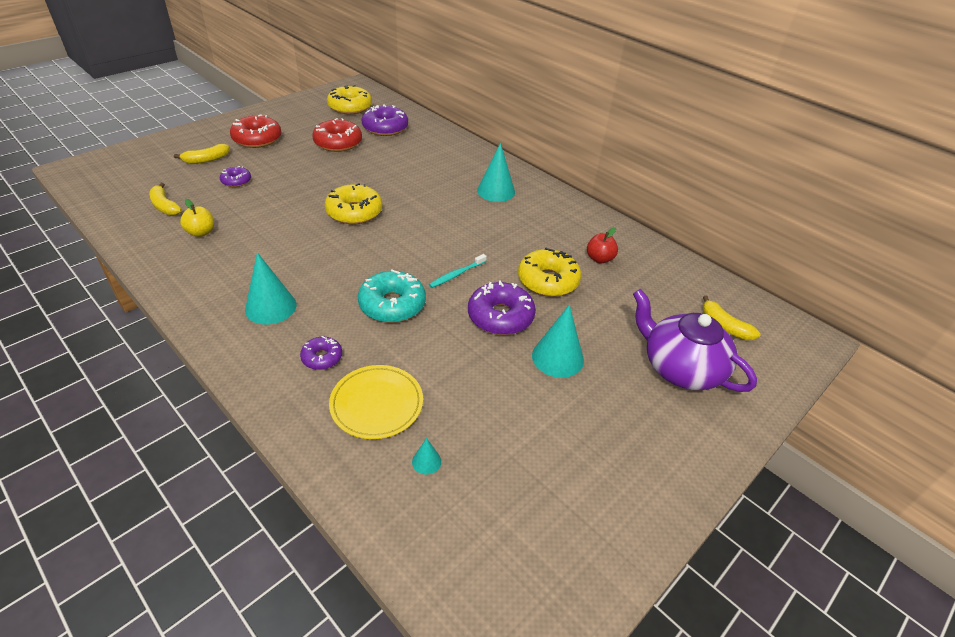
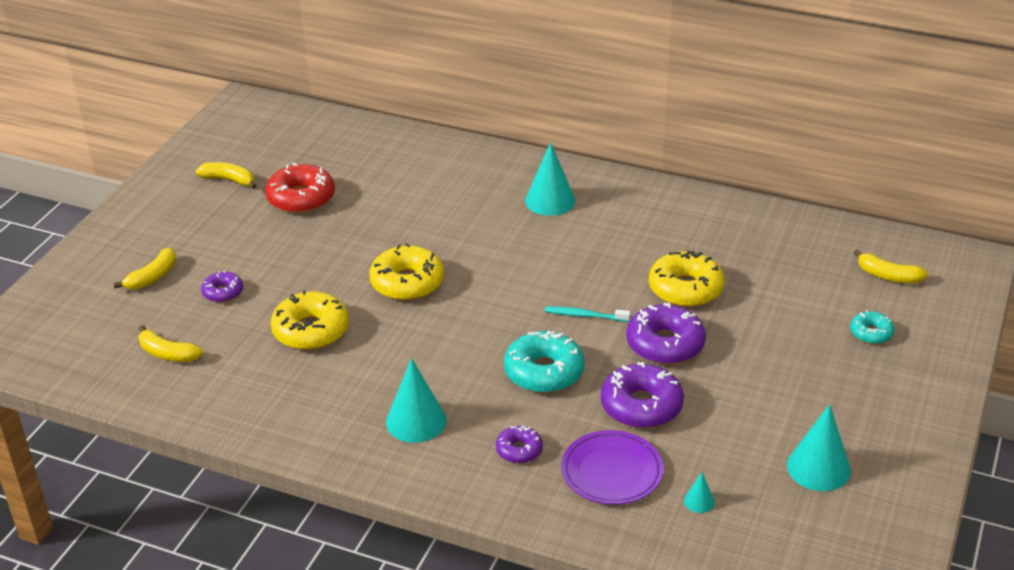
camera: 20 degrees left, 5 degrees down
yellow apple [180,199,214,237] -> none
red donut [230,114,281,148] -> none
yellow donut [327,85,372,115] -> yellow donut moved to [271,290,349,350]
yellow plate [329,365,423,439] -> purple plate [561,430,663,505]
purple donut [362,104,408,136] -> purple donut moved to [601,362,684,428]
turquoise toothbrush [429,254,487,288] -> turquoise toothbrush turned 75 degrees clockwise [545,307,630,322]
turquoise cone [532,305,584,378] -> turquoise cone moved to [787,404,851,491]
red apple [587,227,618,264] -> none
purple teapot [633,289,757,392] -> turquoise donut [850,310,895,344]
none -> yellow banana [196,162,256,189]

